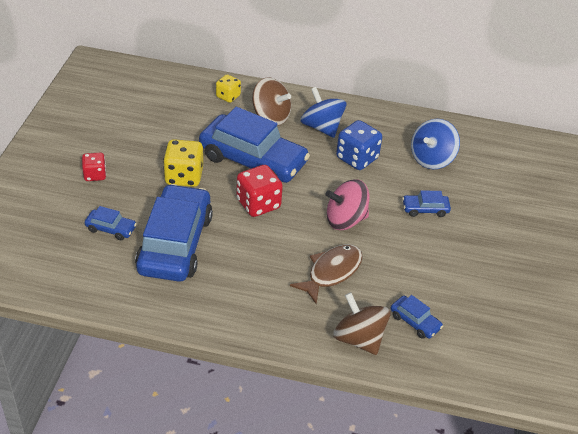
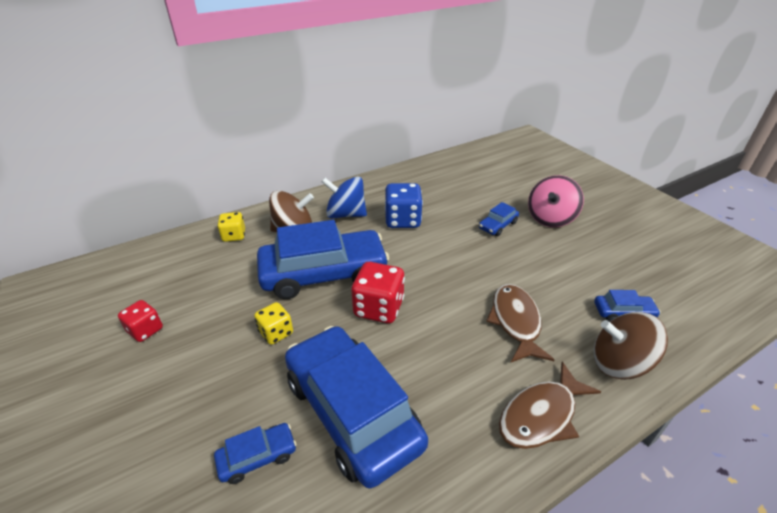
camera: 40 degrees left, 5 degrees down
red dice [82,153,106,181] -> red dice moved to [118,300,163,342]
yellow dice [163,139,203,187] -> yellow dice [254,302,293,345], size x0.61
pink spinning top [325,179,369,230] -> pink spinning top moved to [528,175,584,227]
blue spinning top [411,119,460,169] -> none
none -> brown fish [499,362,601,449]

